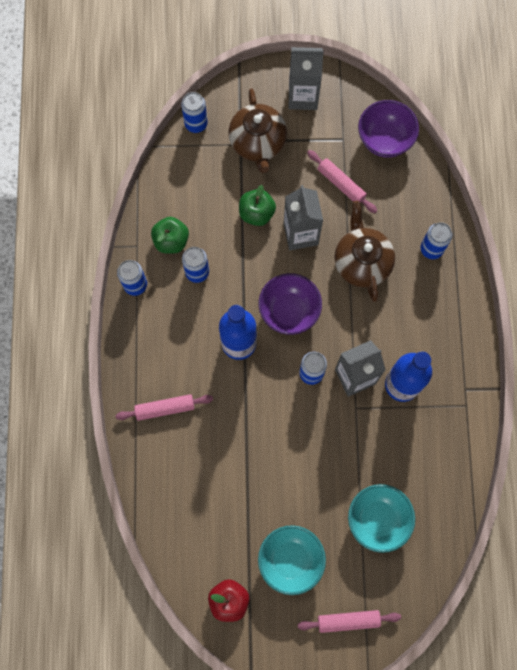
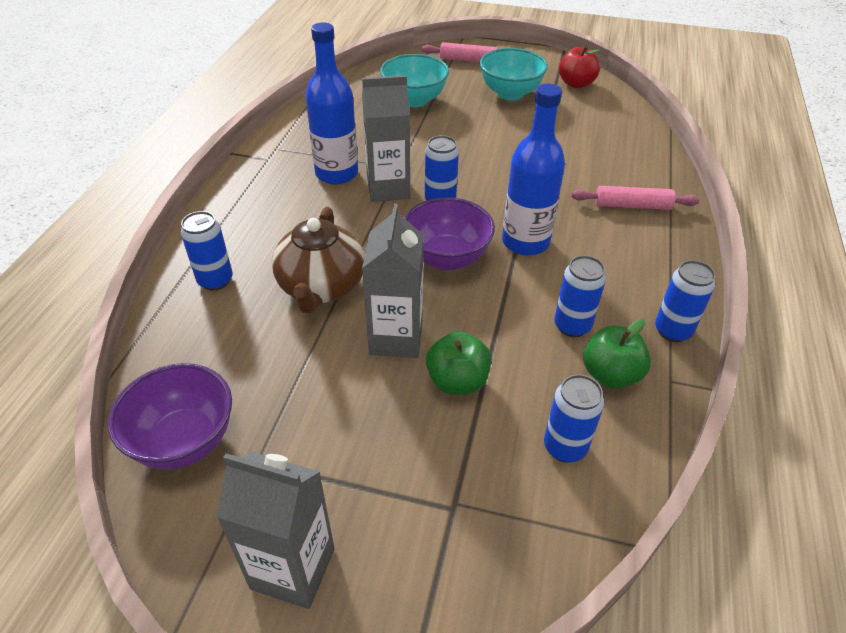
camera: 165 degrees left, 30 degrees down
blue can [181,92,208,133] -> blue can moved to [544,374,604,463]
brown teapot [229,88,287,173] -> none
pink rolling pin [307,150,377,213] -> none

